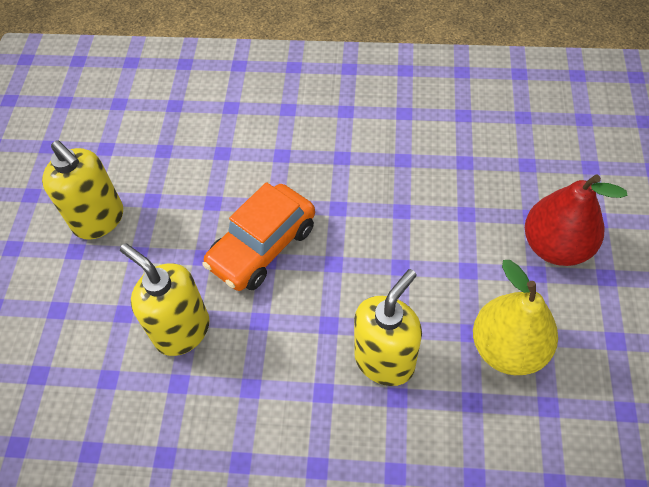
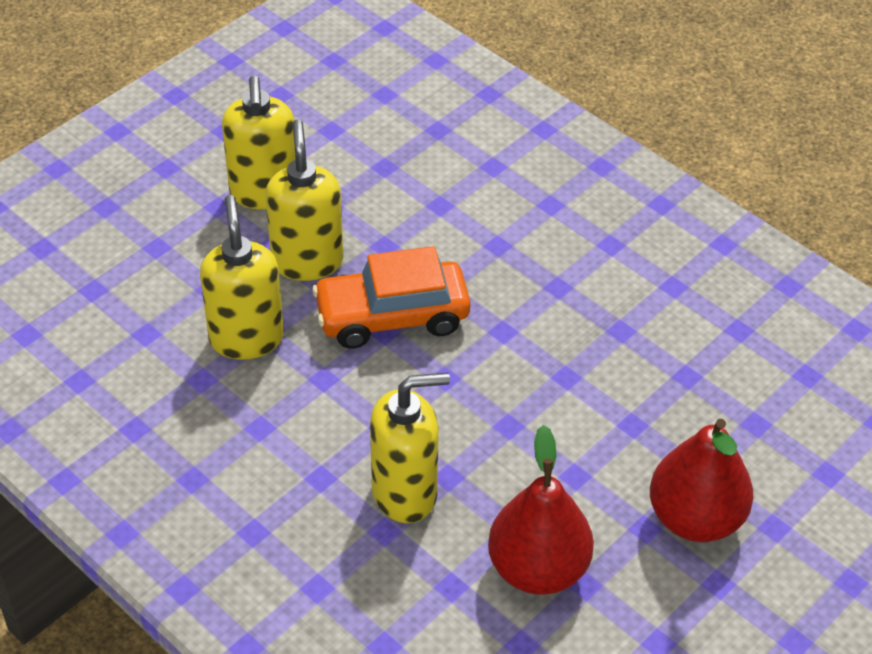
camera: 35 degrees right, 10 degrees down
yellow pear [473,260,558,375] -> red pear [488,425,594,595]
none -> yellow soap dispenser [265,119,343,281]

